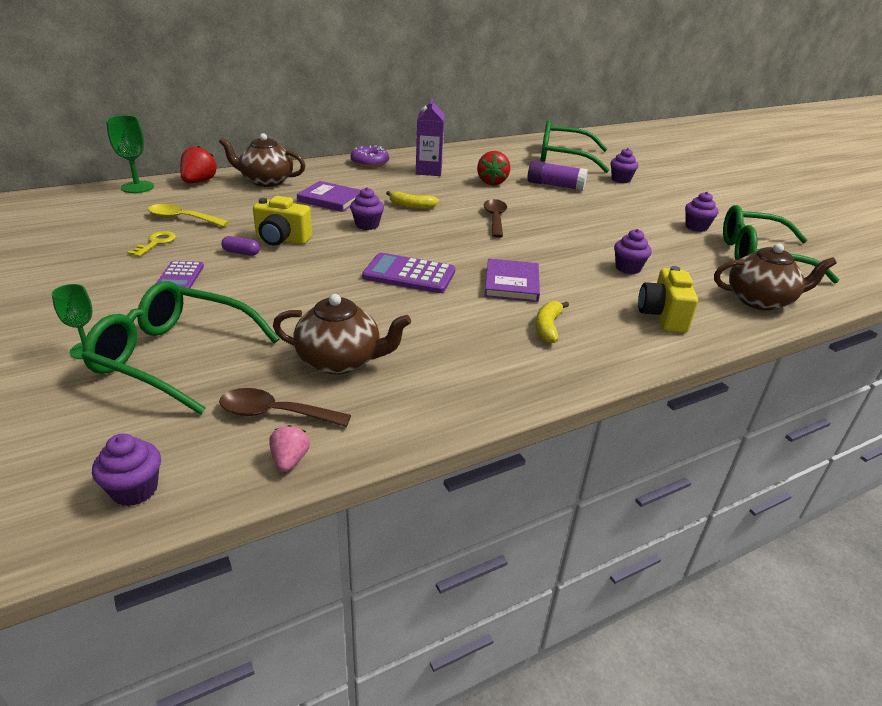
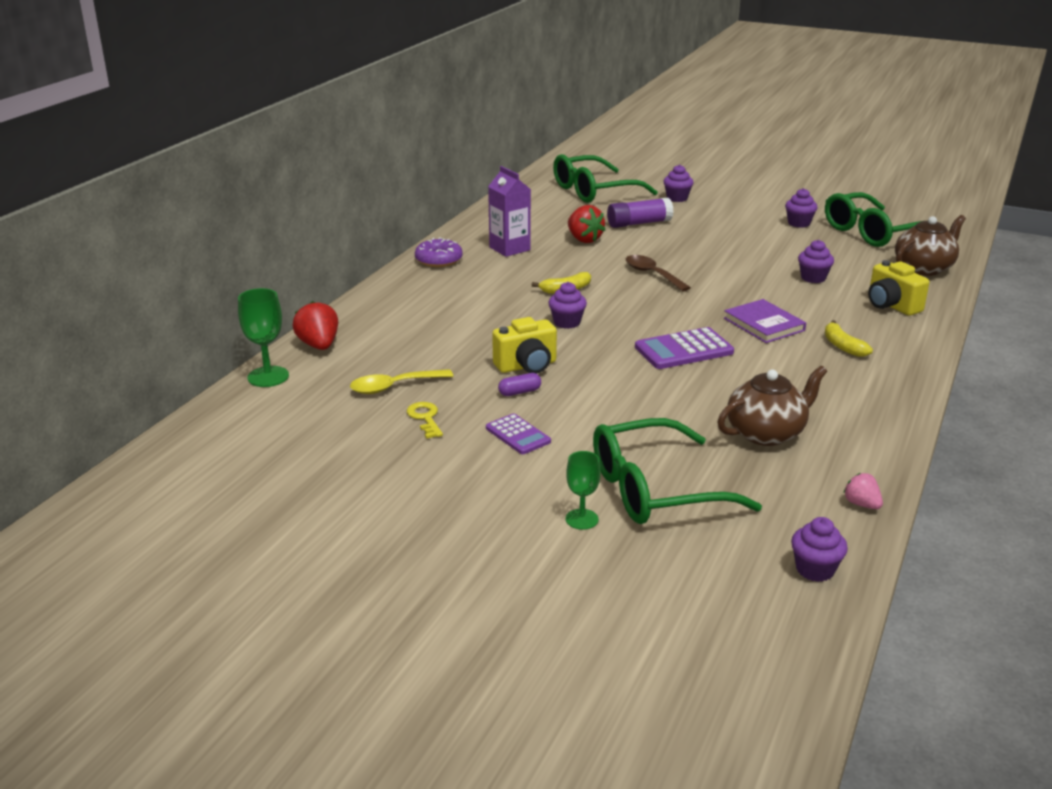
camera: 35 degrees left, 5 degrees down
brown teapot [219,133,306,187] -> none
brown spoon [219,388,351,427] -> none
purple book [297,181,361,212] -> none

